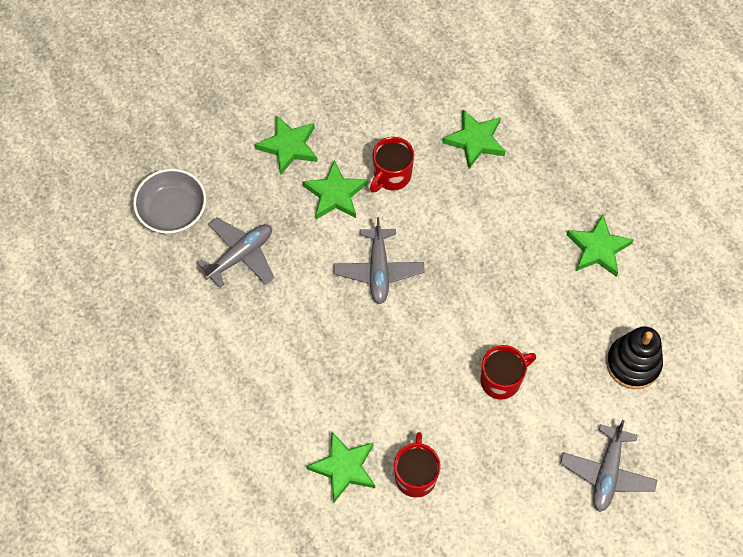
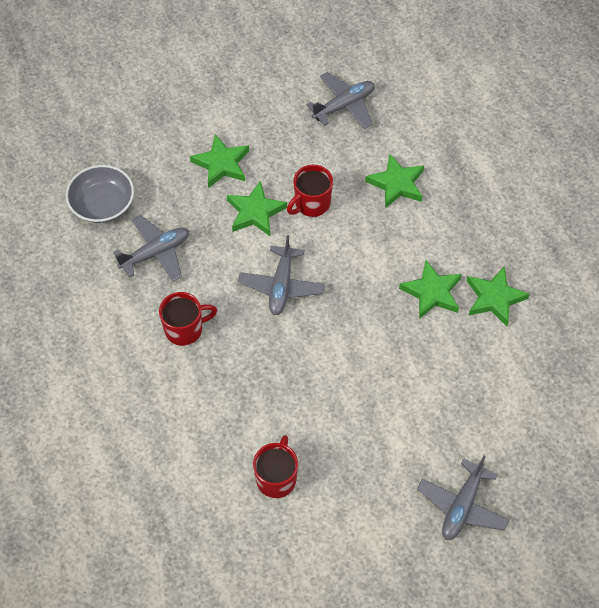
camera: 10 degrees right, 5 degrees down
green star [306,431,375,502] -> green star moved to [399,260,462,319]
red mug [480,345,536,400] -> red mug moved to [159,292,217,346]
black stacking toy [606,326,663,389] -> none
none -> grey plane [307,72,375,129]

